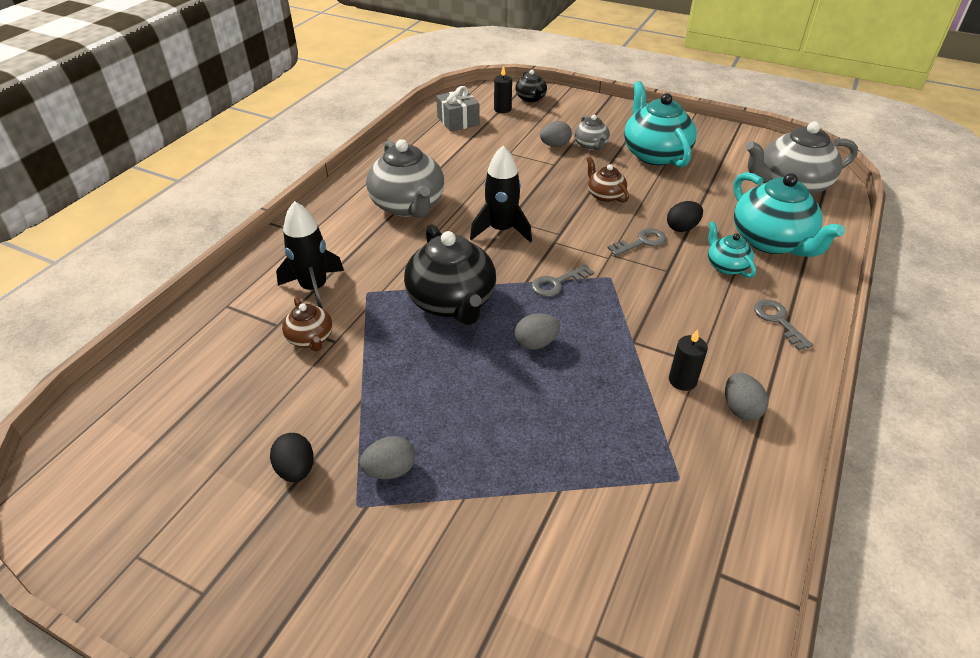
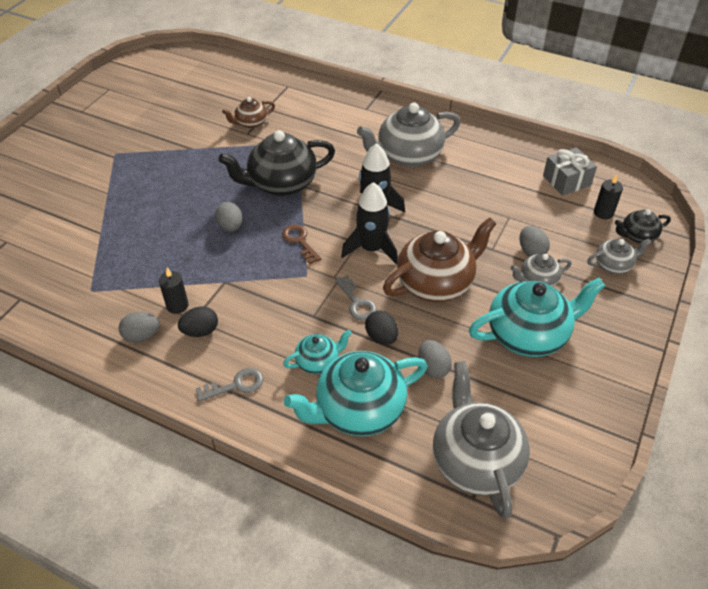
camera: 90 degrees right, 5 degrees up
black egg [270,433,314,482] -> black egg moved to [178,307,218,337]
black rocket [276,201,344,308] -> black rocket moved to [341,182,398,265]
grey egg [360,436,415,480] -> grey egg moved to [418,340,452,378]
grey key [531,264,594,297] -> brown key [282,224,321,264]
brown teapot [587,157,629,203] -> brown teapot [383,217,496,302], size x1.95
none -> grey teapot [587,239,652,274]

